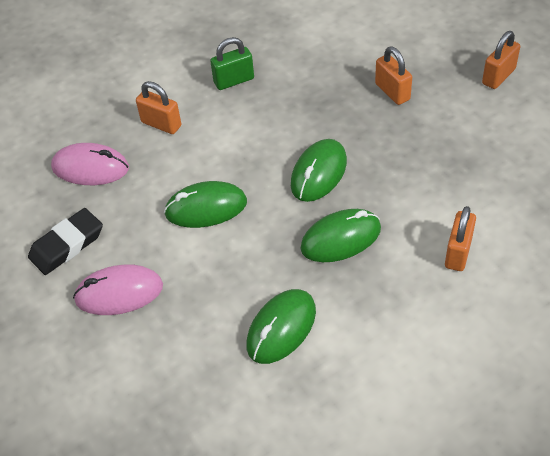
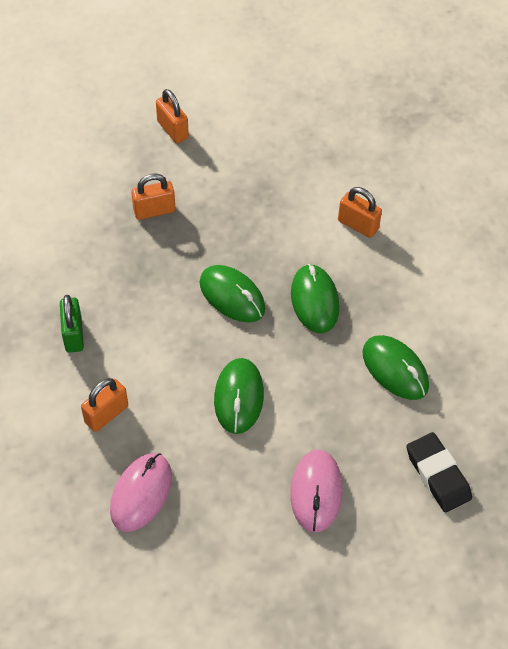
camera: 80 degrees left, 5 degrees up
black eraser [28,208,103,275] -> black eraser moved to [407,432,472,512]

